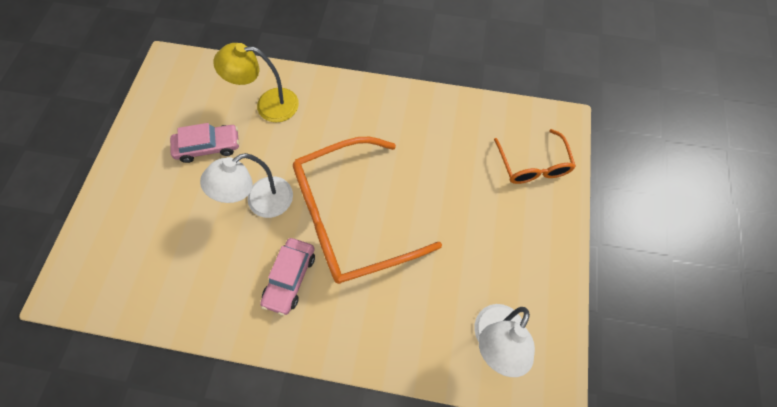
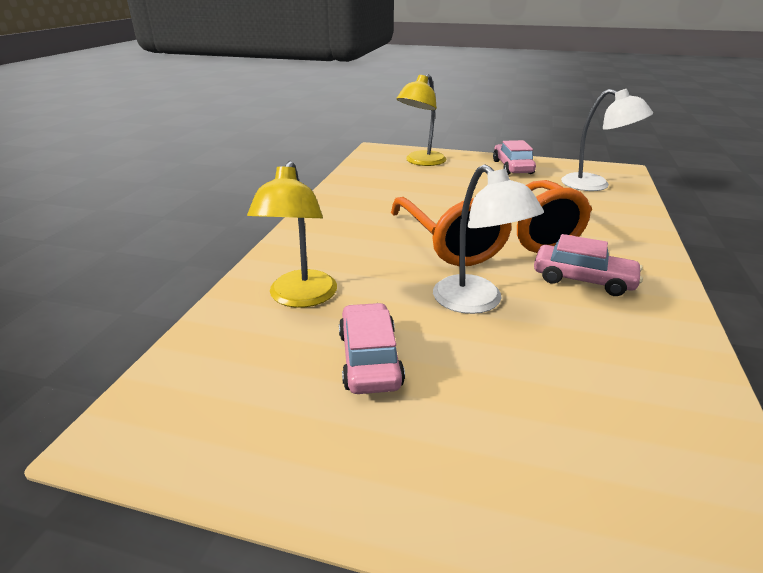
camera: 85 degrees left, 35 degrees down
orange glasses [494,129,576,184] -> yellow lamp [397,74,446,166]
none -> pink car [493,140,536,175]

